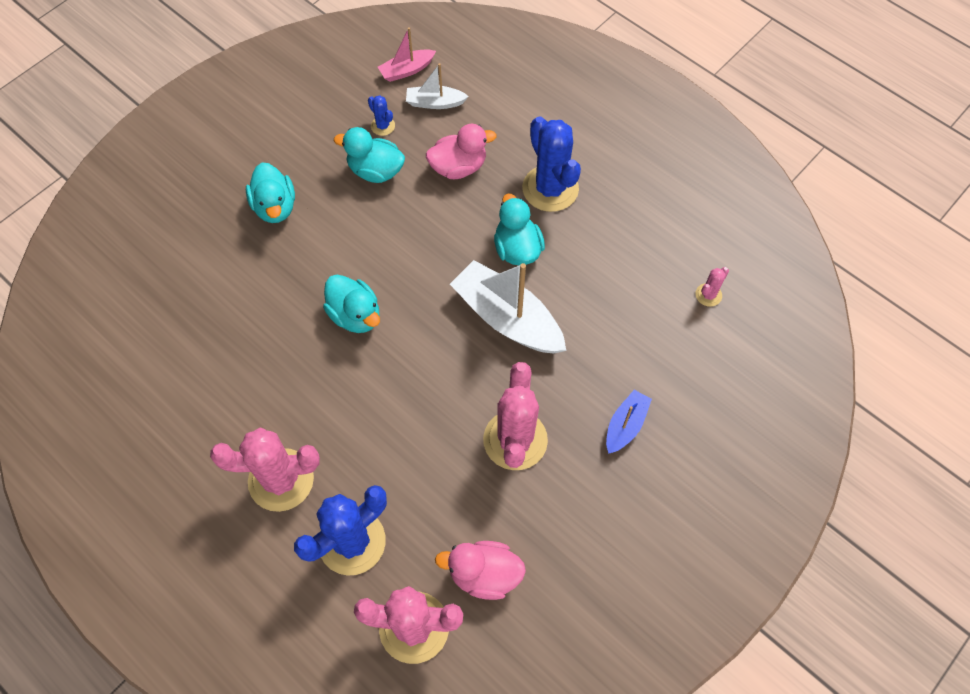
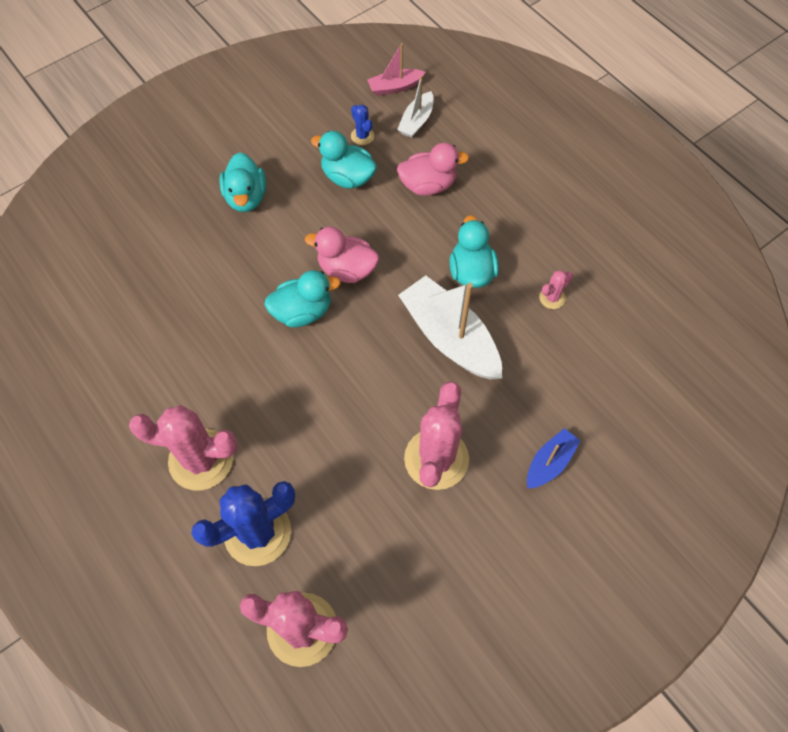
camera: 10 degrees right, 0 degrees up
turquoise duck [323,275,380,333] -> turquoise duck turned 75 degrees counterclockwise [264,270,341,327]
white boat [406,63,469,109] -> white boat turned 75 degrees counterclockwise [397,75,434,138]
pink duck [435,541,526,600] -> pink duck moved to [305,227,379,283]
blue cactus [522,116,581,212] -> none
pink cactus [696,267,729,307] -> pink cactus moved to [539,270,573,309]

